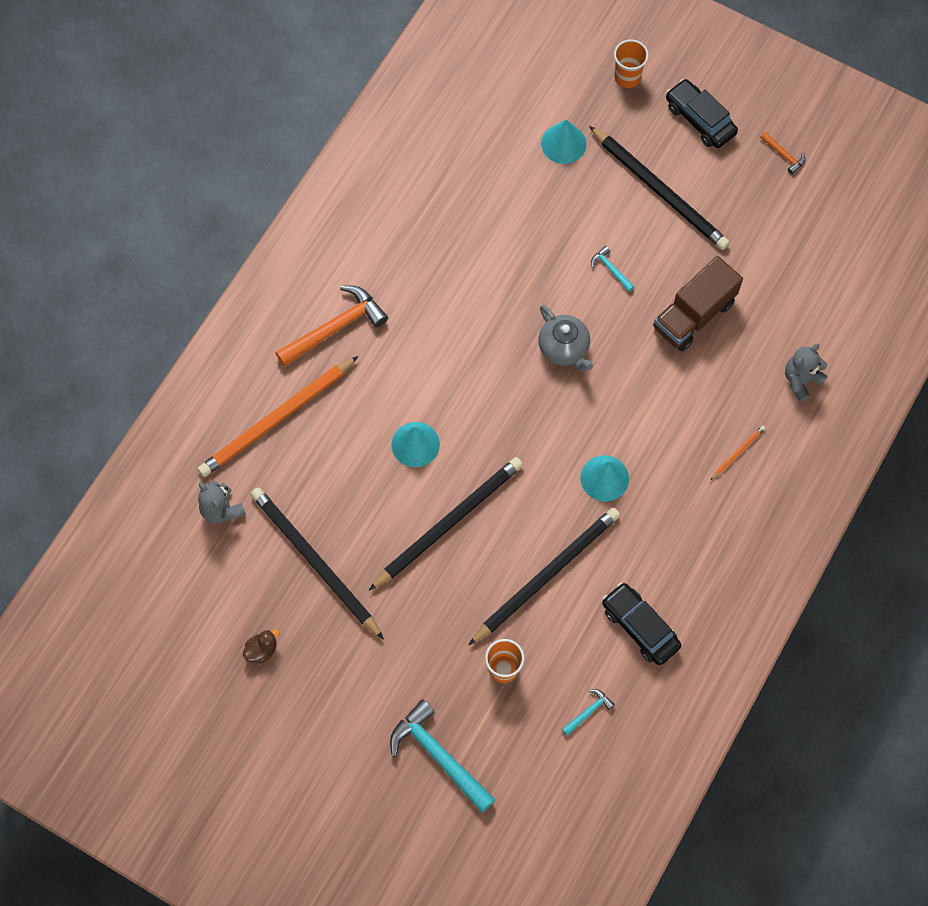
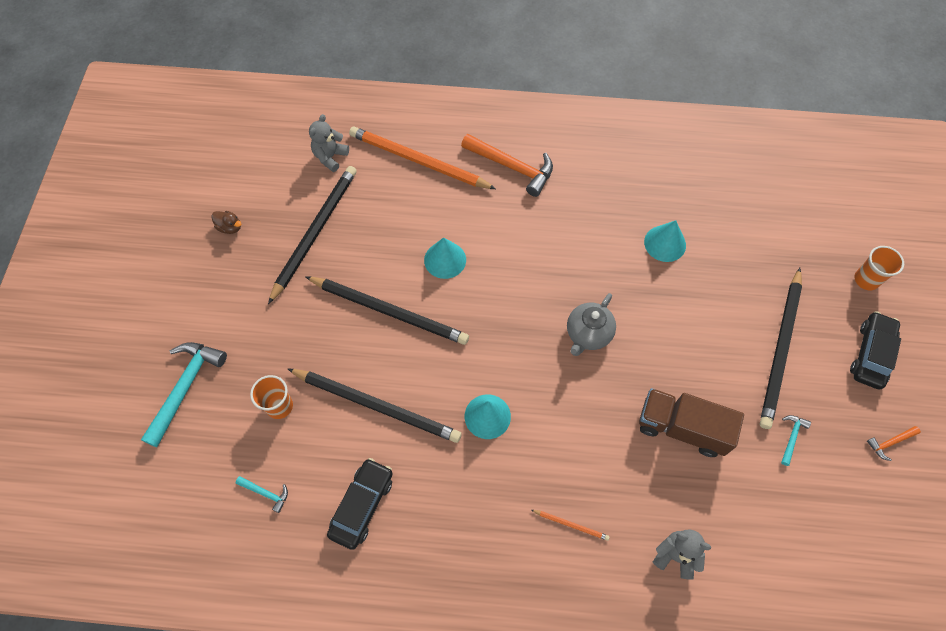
camera: 65 degrees right, 5 degrees down
turquoise cone [541,120,586,164] -> turquoise cone moved to [644,220,686,262]
turquoise hammer [591,246,634,292] -> turquoise hammer moved to [781,415,811,466]
orange hammer [760,132,805,175] -> orange hammer turned 45 degrees clockwise [867,426,921,461]

